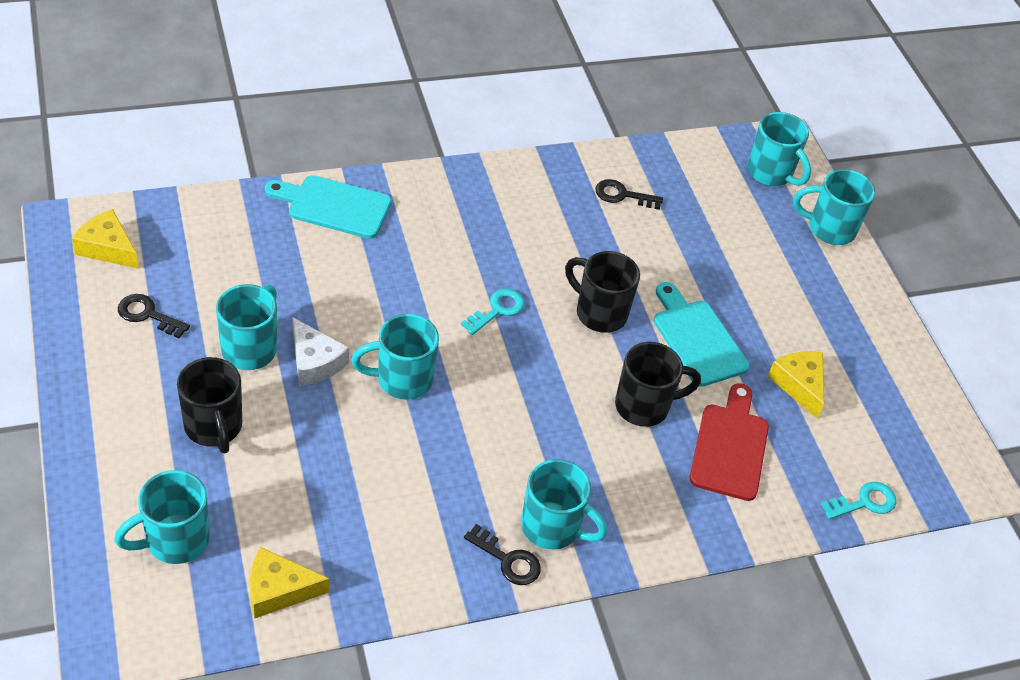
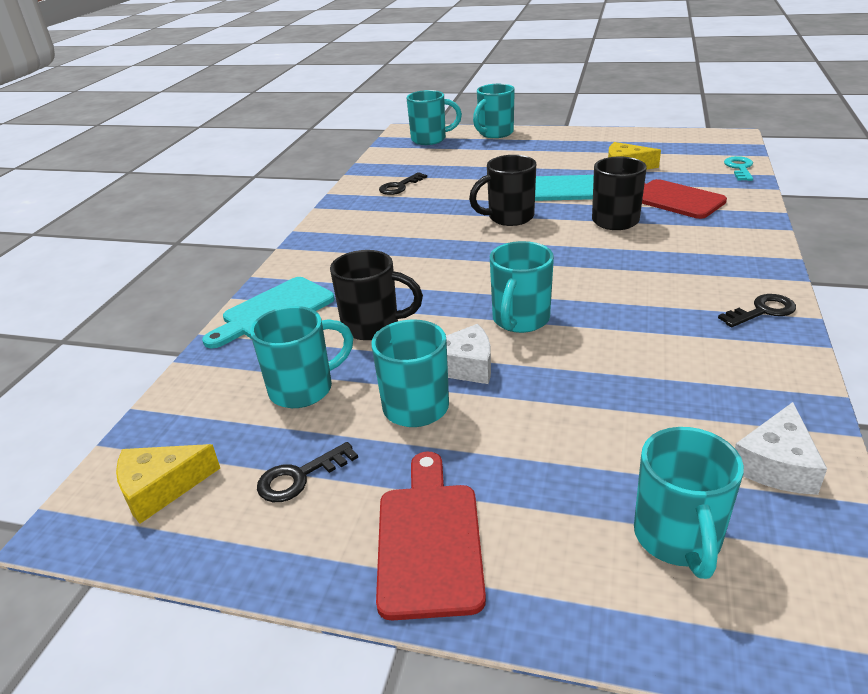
camera: 50 degrees left, 15 degrees down
black mug [177,357,242,453] -> black mug moved to [330,250,423,340]
yellow cheese [249,547,329,618] -> white cheese [735,402,827,495]
turquoise key [461,289,524,335] -> none
turquoise mug [521,459,607,550] -> turquoise mug moved to [250,306,353,408]
none -> red cutting board [376,452,486,620]

